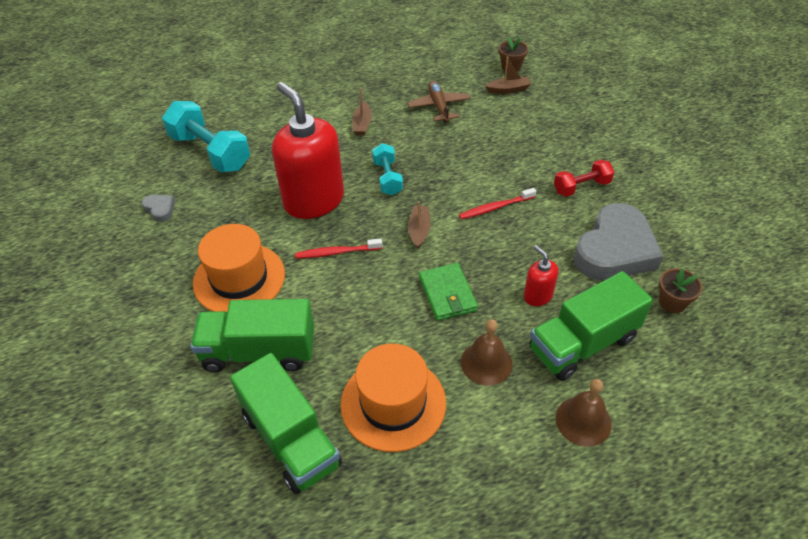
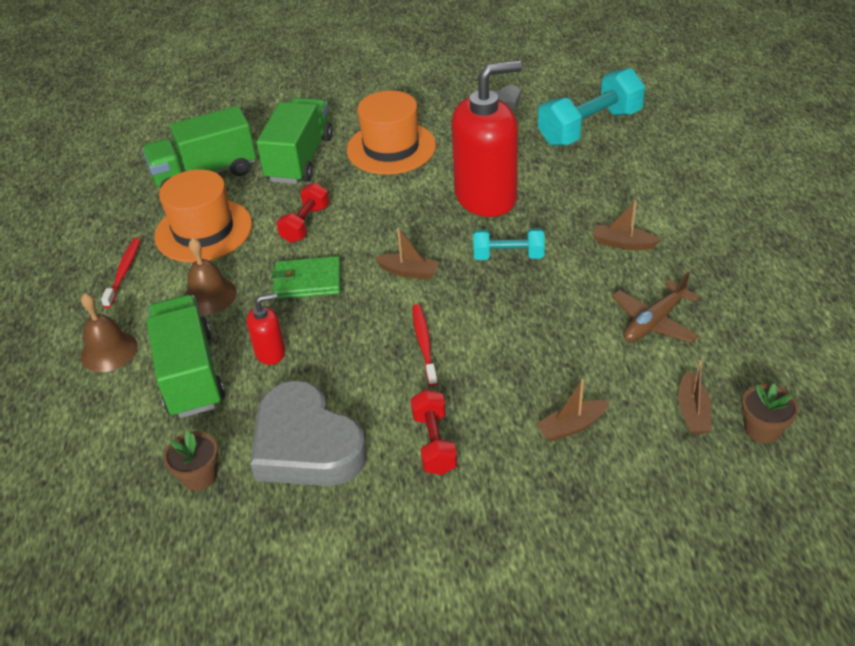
camera: 105 degrees right, 5 degrees down
red toothbrush [295,238,383,259] -> red toothbrush moved to [101,238,141,308]
brown plane [407,81,471,123] -> brown plane turned 135 degrees clockwise [612,271,700,343]
none -> red dumbbell [276,183,329,243]
none -> brown boat [536,379,609,442]

